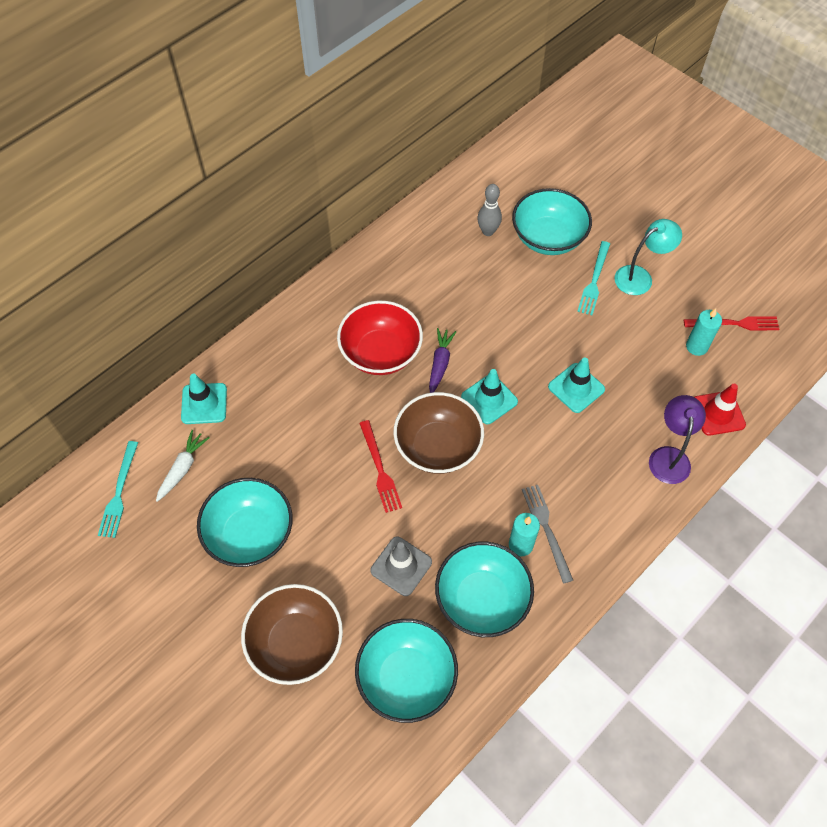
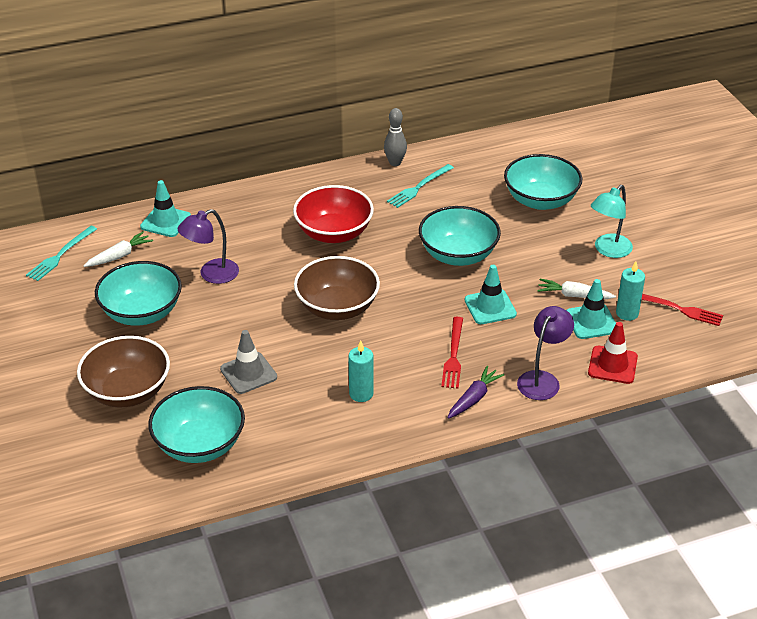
camera: 25 degrees right, 20 degrees down
red fork [359,420,402,513] -> red fork moved to [441,317,463,389]
purple carrot [429,328,456,393] -> purple carrot moved to [447,366,505,419]
turquoise bowl [435,542,534,637] -> turquoise bowl moved to [419,206,501,266]
turquoise traffic cone [461,369,518,424] -> turquoise traffic cone moved to [567,279,616,339]
grey bowling pin [477,184,502,236] -> grey bowling pin moved to [384,108,407,166]
grey fork [522,485,573,584] -> none
turquoise fork [577,241,610,315] -> turquoise fork moved to [387,164,454,208]
turquoise lamp [615,219,682,295] -> turquoise lamp turned 135 degrees clockwise [591,185,633,258]
none -> purple lamp [178,209,239,284]
none -> white carrot [537,279,616,299]

